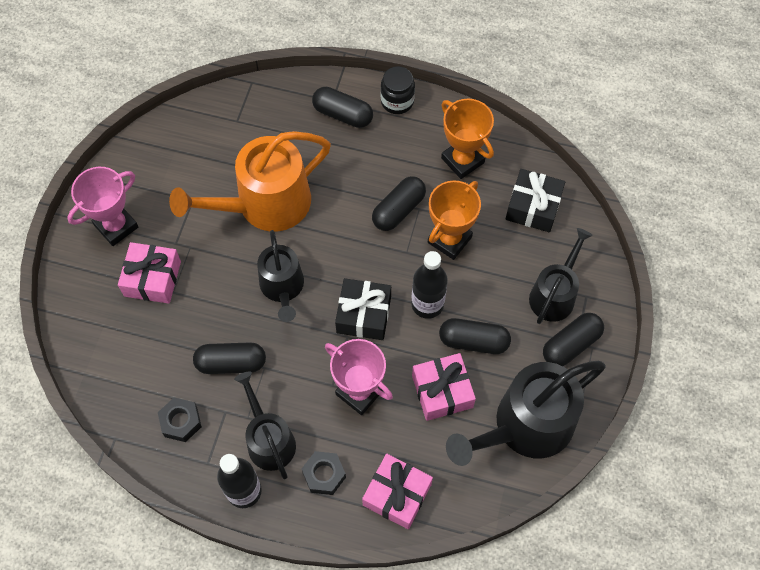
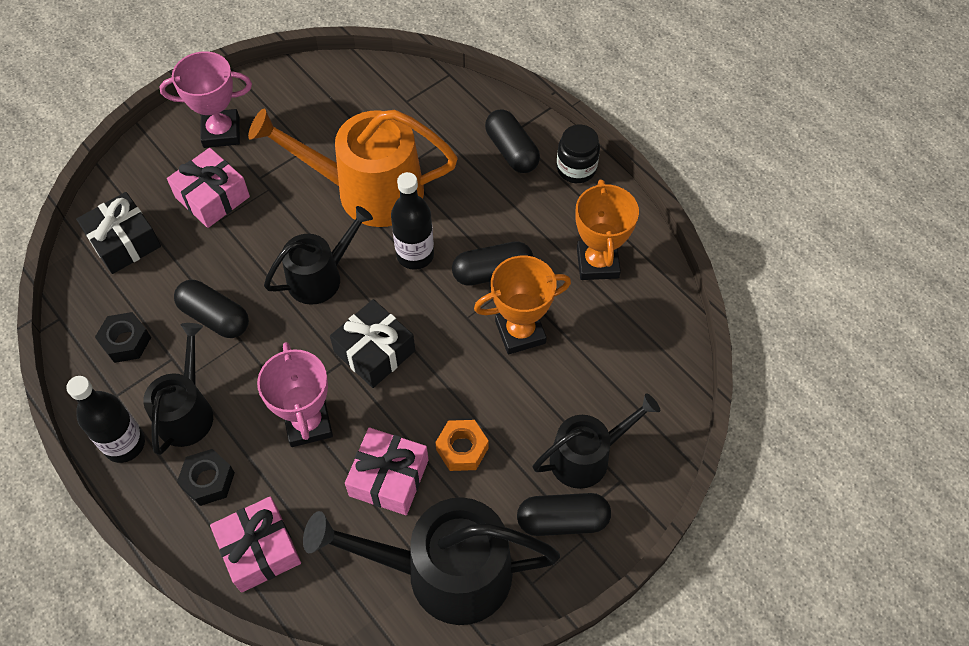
camera: 35 degrees right, 5 degrees down
black watering can [257,230,304,322] -> black watering can turned 150 degrees counterclockwise [264,206,373,305]
black bottle [411,251,448,319] -> black bottle moved to [391,172,434,270]
black capsule [439,318,511,354] -> orange nut [435,420,489,471]
black gift [506,169,565,232] -> black gift moved to [76,192,161,274]

